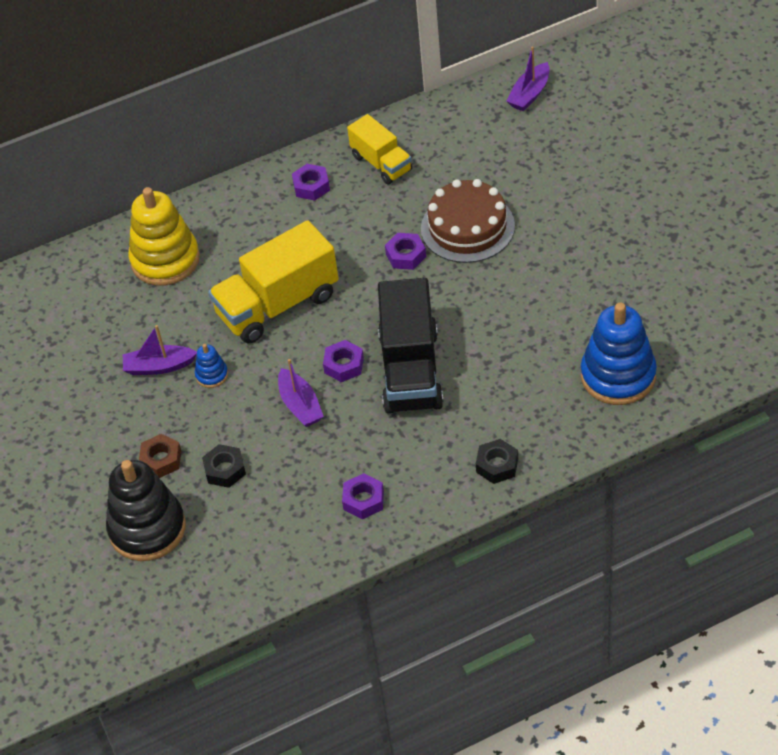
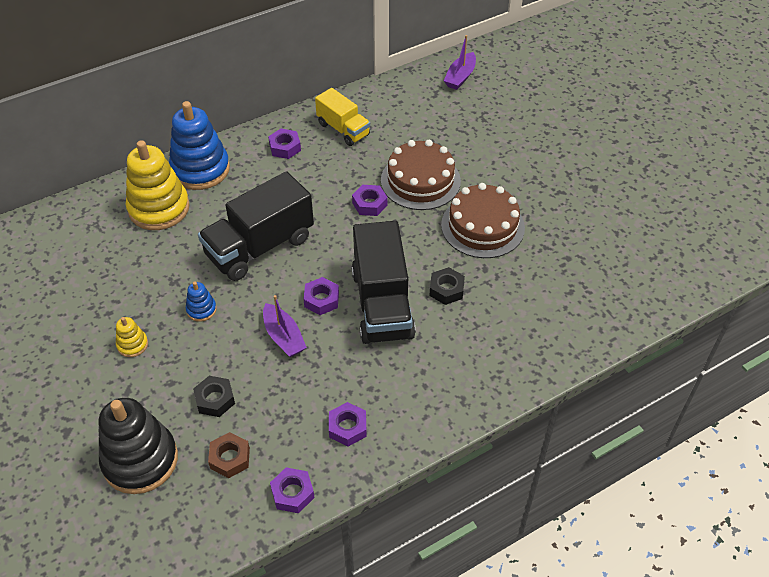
camera: 10 degrees left, 0 degrees up
purple boat [123,325,197,375] -> none
brown nut [139,434,181,478] -> brown nut moved to [208,432,250,478]
yellow truck [208,220,339,344] -> black truck [198,171,314,281]
black nut [476,439,518,484] -> black nut moved to [429,267,465,305]
blue stacking toy [581,303,657,405] -> blue stacking toy moved to [169,101,230,190]
none -> yellow stacking toy [116,317,148,357]
none -> purple nut [270,467,315,513]
none -> brown cake [441,183,525,258]

